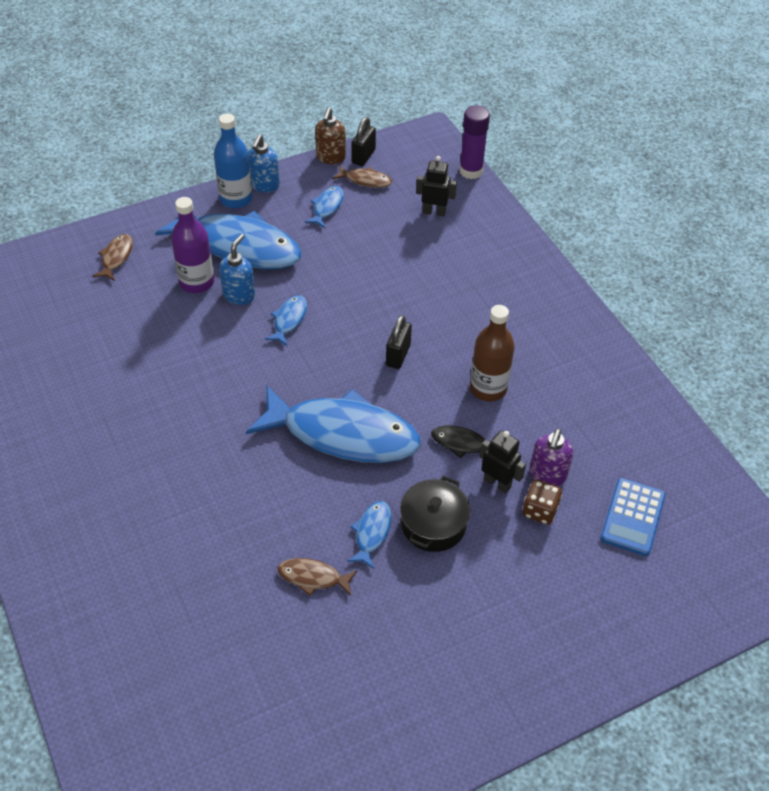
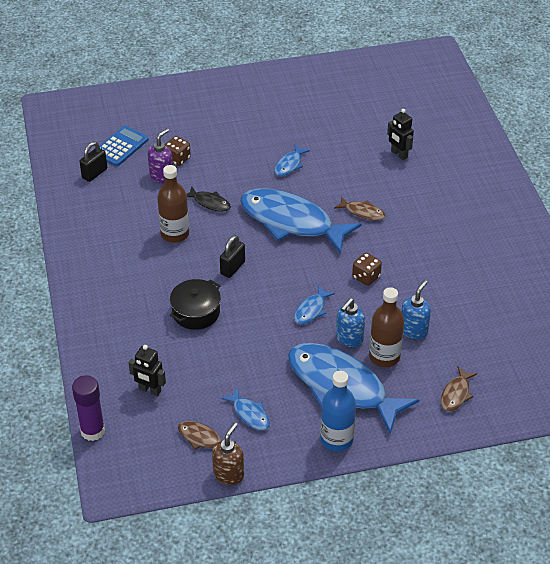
camera: 165 degrees left, 5 degrees down
purple bottle [171,197,214,293] -> brown bottle [369,287,404,367]
blue soap dispenser [248,135,280,192] -> blue soap dispenser moved to [401,280,431,339]
brown fish [278,558,357,596] -> brown fish moved to [334,196,386,220]
blue fish [305,186,344,228] -> blue fish turned 75 degrees counterclockwise [221,388,270,430]
black padlock [351,117,376,166] -> black padlock moved to [80,141,107,182]
black pot [400,476,470,552] -> black pot moved to [170,279,221,330]
black robot [480,430,526,493] -> black robot moved to [387,109,414,160]
none -> brown dice [352,253,382,286]

